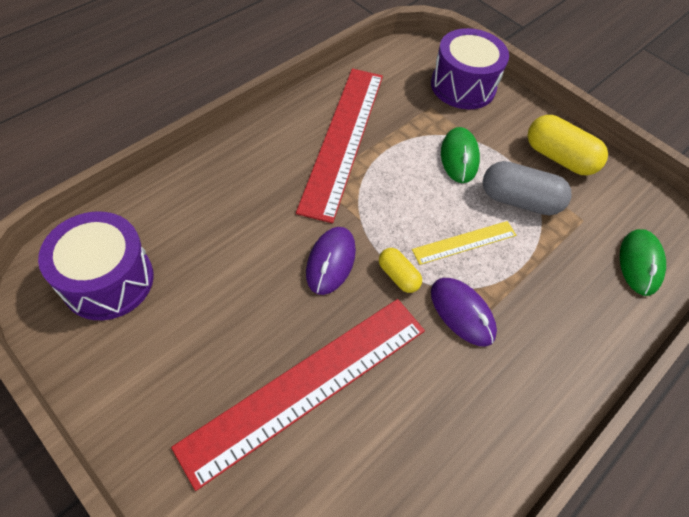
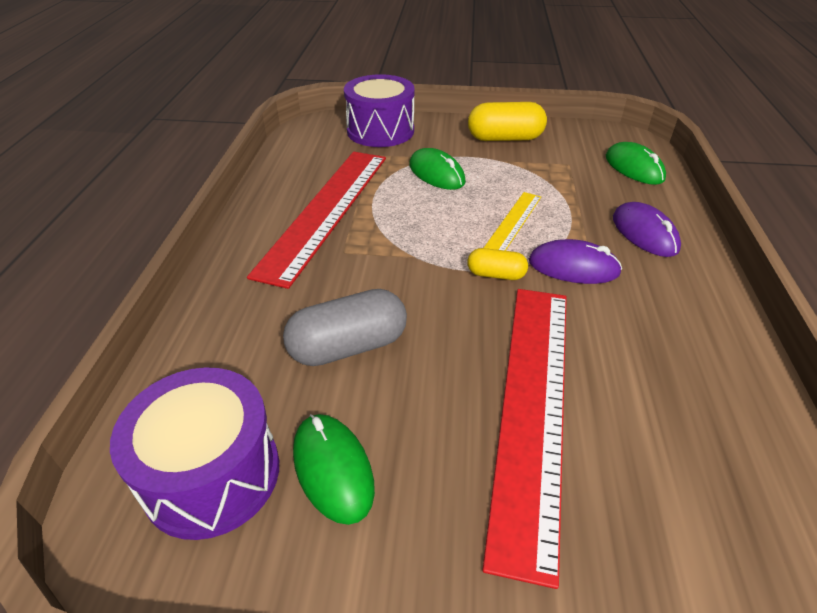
camera: 35 degrees left, 15 degrees down
red ruler [296,69,383,223] -> red ruler turned 45 degrees clockwise [247,152,386,289]
purple mouse [306,227,356,295] -> purple mouse moved to [613,202,681,257]
grey capsule [483,161,572,215] -> grey capsule moved to [283,289,407,366]
none -> green mouse [293,414,375,525]

